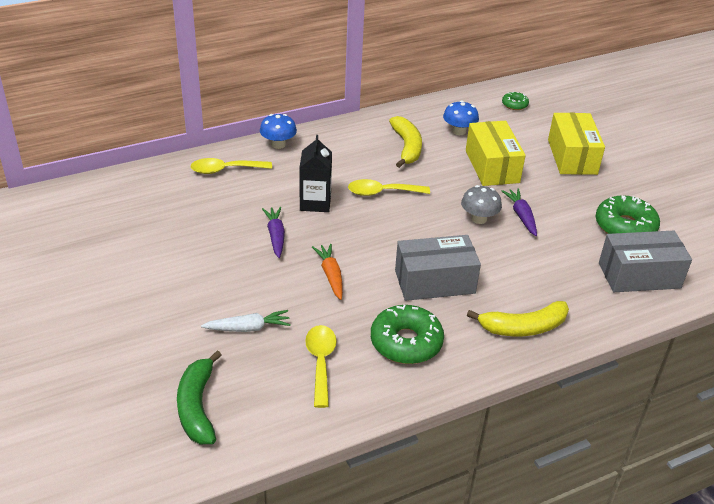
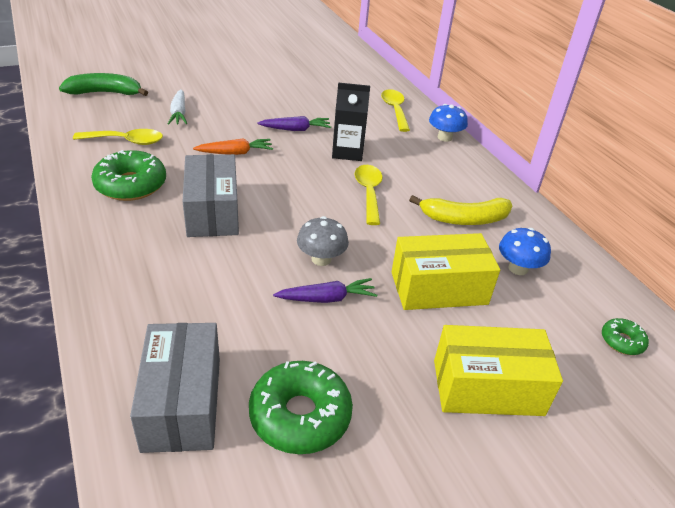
camera: 90 degrees right, 0 degrees up
yellow banana [467,301,569,336] -> none

